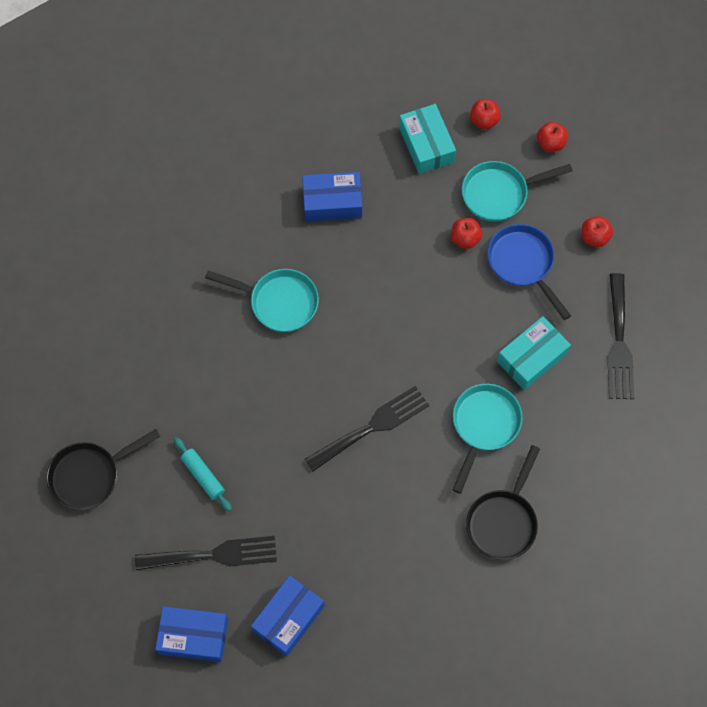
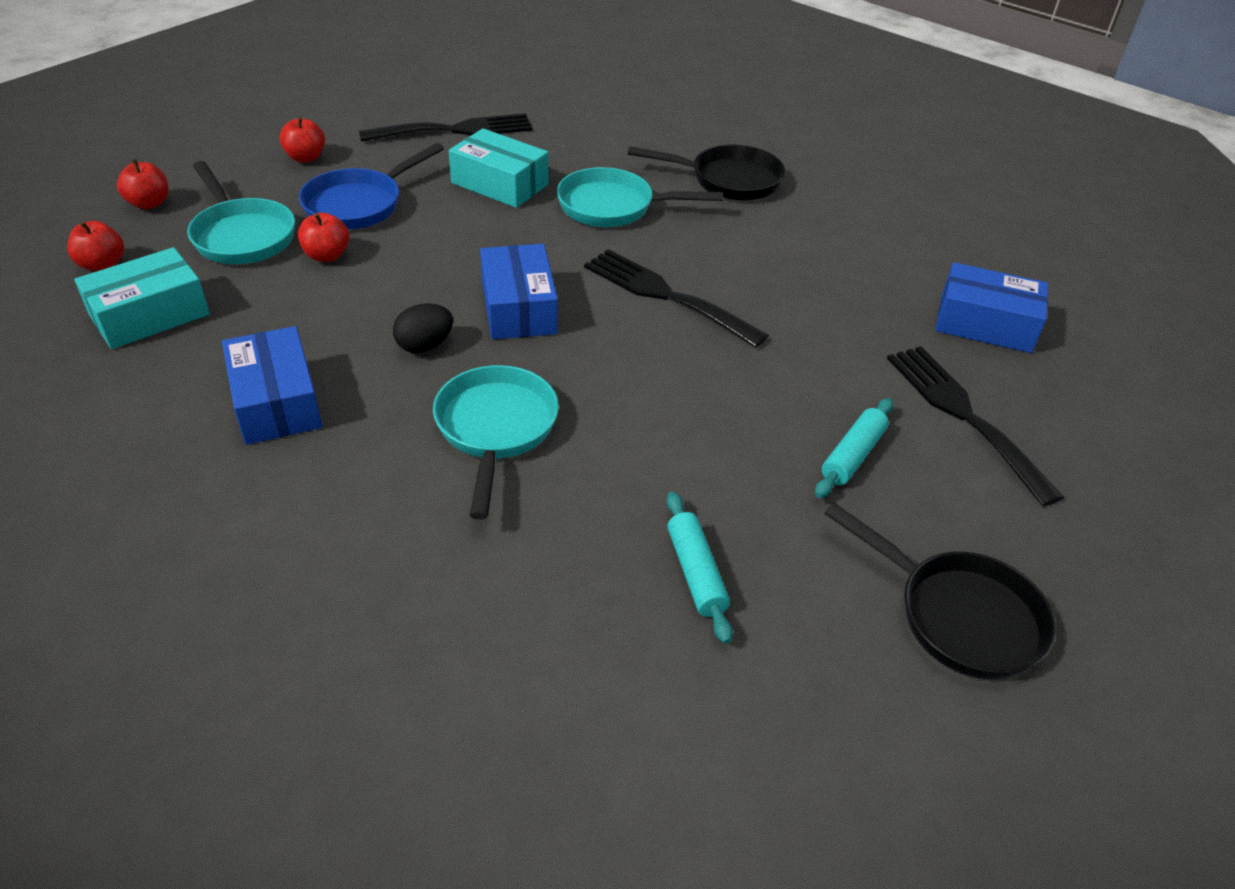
camera: 110 degrees left, 25 degrees down
blue box [155,606,228,662] -> blue box moved to [480,244,558,339]
none -> black egg [393,303,453,353]
none -> turquoise rolling pin [667,492,733,644]

